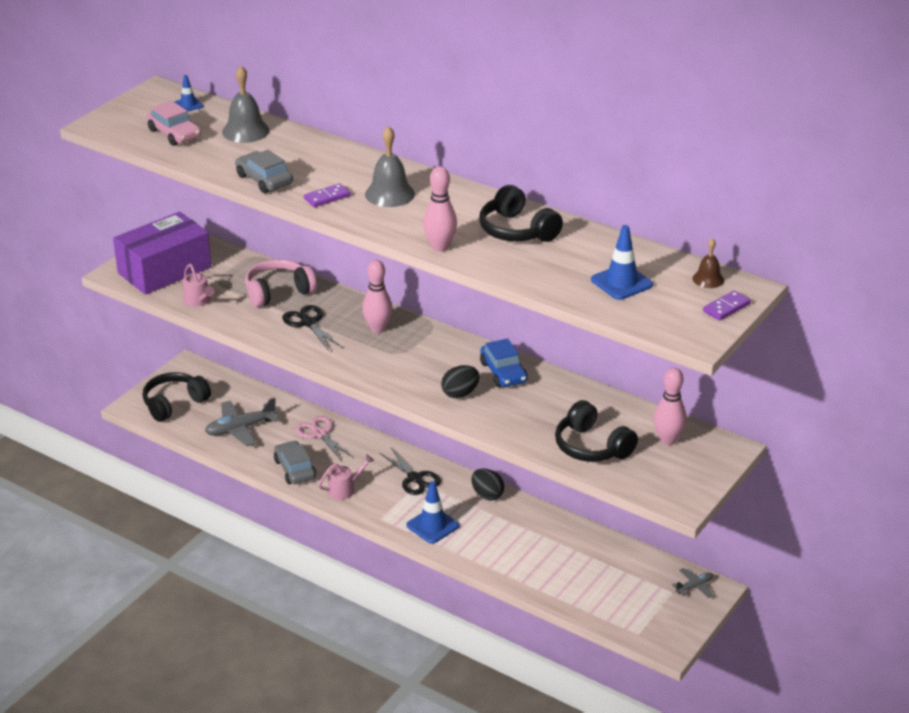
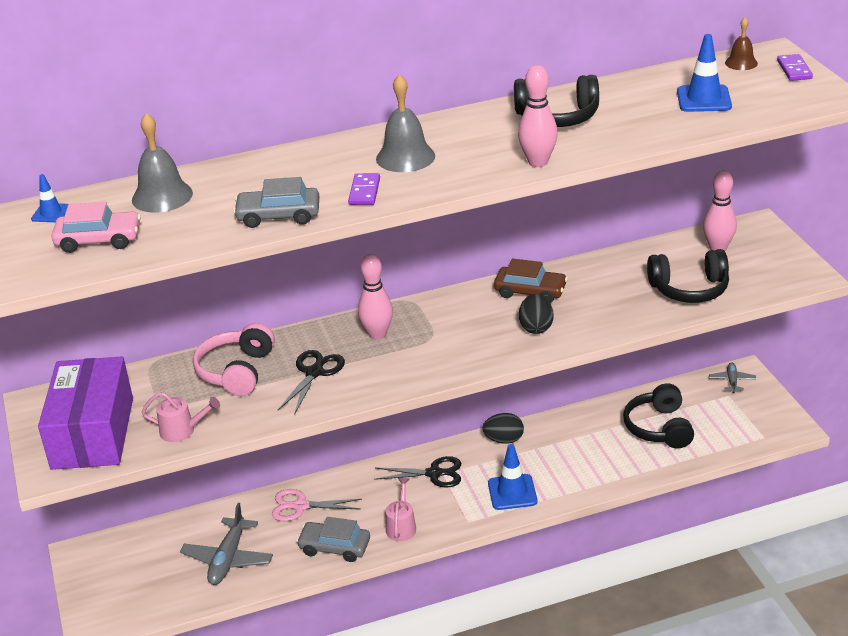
camera: 50 degrees left, 0 degrees up
black headphones [143,372,211,422] -> black headphones moved to [623,383,694,448]
black scissors [282,305,342,351] -> black scissors turned 105 degrees clockwise [278,350,345,415]
blue car [480,338,528,387] -> brown car [494,259,568,303]

